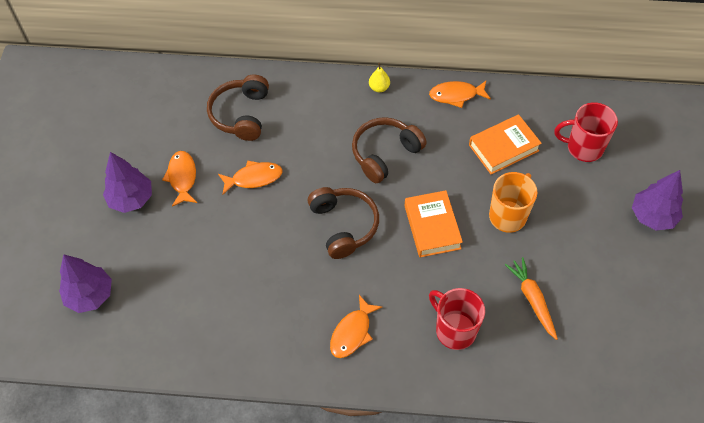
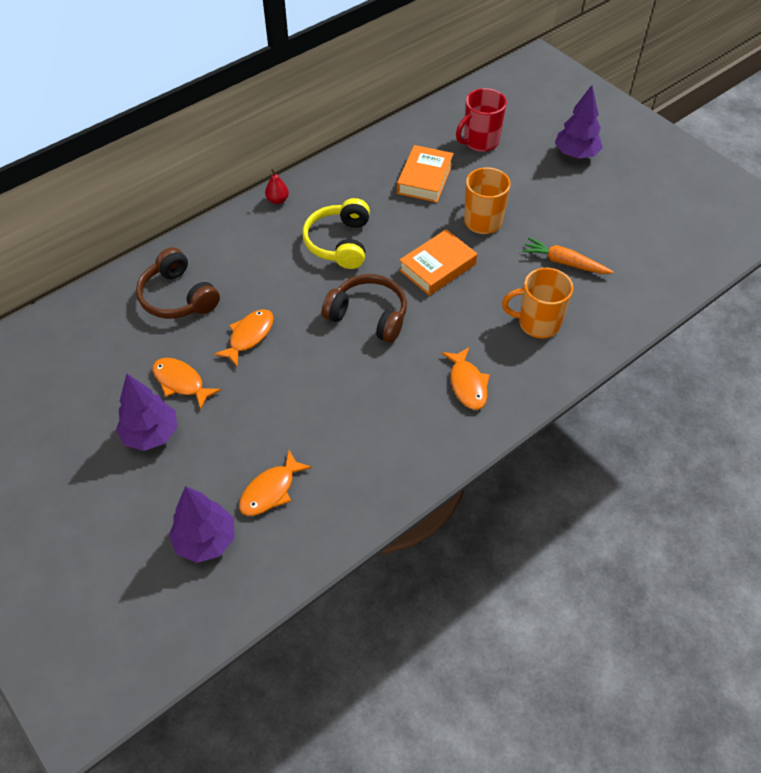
camera: 45 degrees left, 5 degrees down
brown headphones [352,117,427,183] -> yellow headphones [303,198,370,269]
yellow pear [369,63,390,92] -> red pear [265,169,289,204]
orange book [405,190,463,257] -> orange book turned 75 degrees counterclockwise [399,229,477,296]
orange fish [429,81,491,108] -> orange fish moved to [239,450,312,516]
red mug [429,288,485,350] -> orange mug [502,268,573,338]

